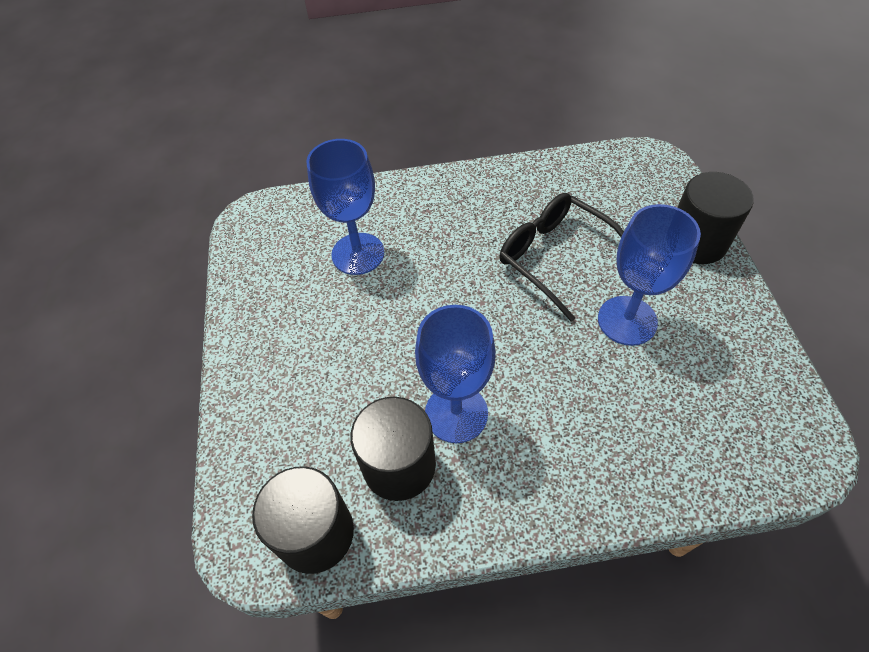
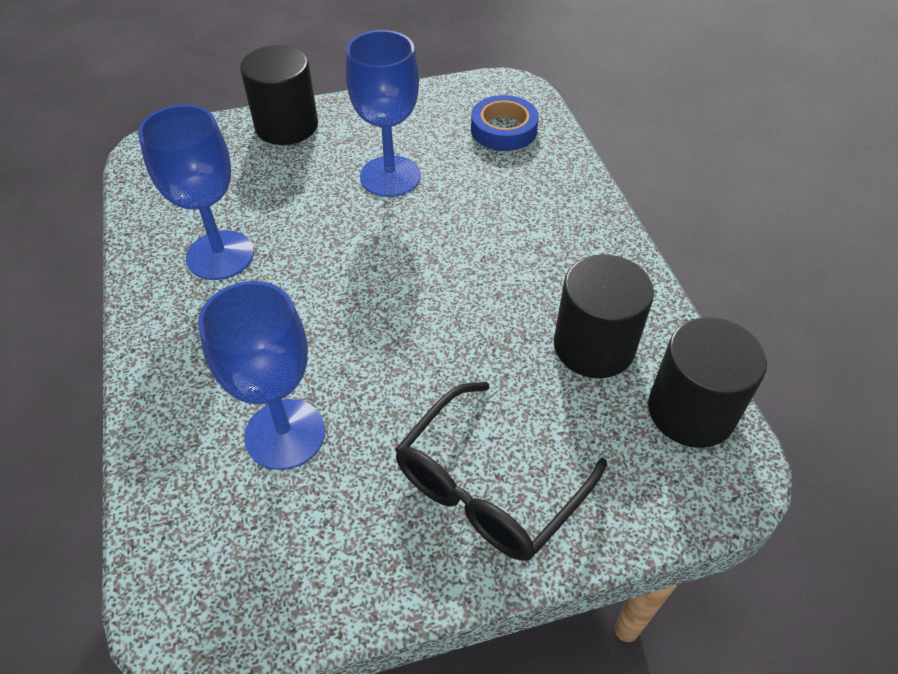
camera: 100 degrees left, 5 degrees down
blue goblet [415,305,496,443] -> blue goblet moved to [138,105,254,280]
black glasses [500,193,624,322] -> black glasses moved to [395,382,607,561]
none -> blue tape [471,95,539,151]

